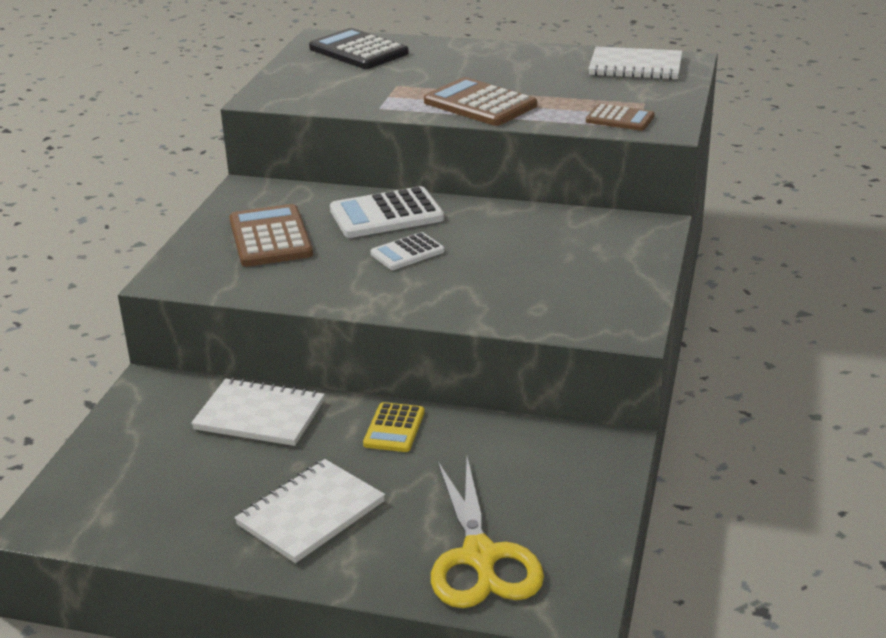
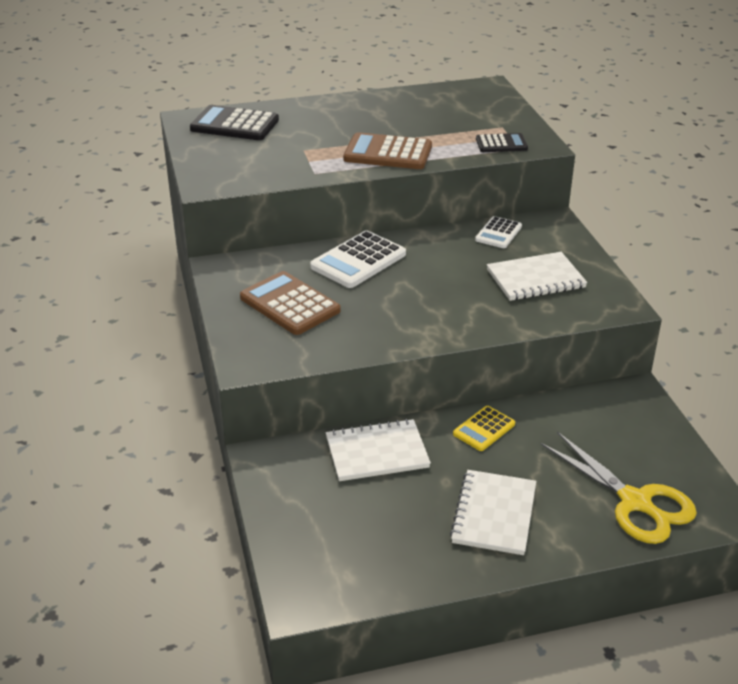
camera: 30 degrees left, 5 degrees up
yellow calculator [363,402,425,452] -> yellow calculator turned 60 degrees clockwise [453,406,515,451]
white calculator [370,232,445,270] -> white calculator moved to [475,216,522,248]
brown calculator [586,104,655,131] -> black calculator [476,133,528,152]
white notebook [589,47,682,80] -> white notebook moved to [487,252,587,301]

